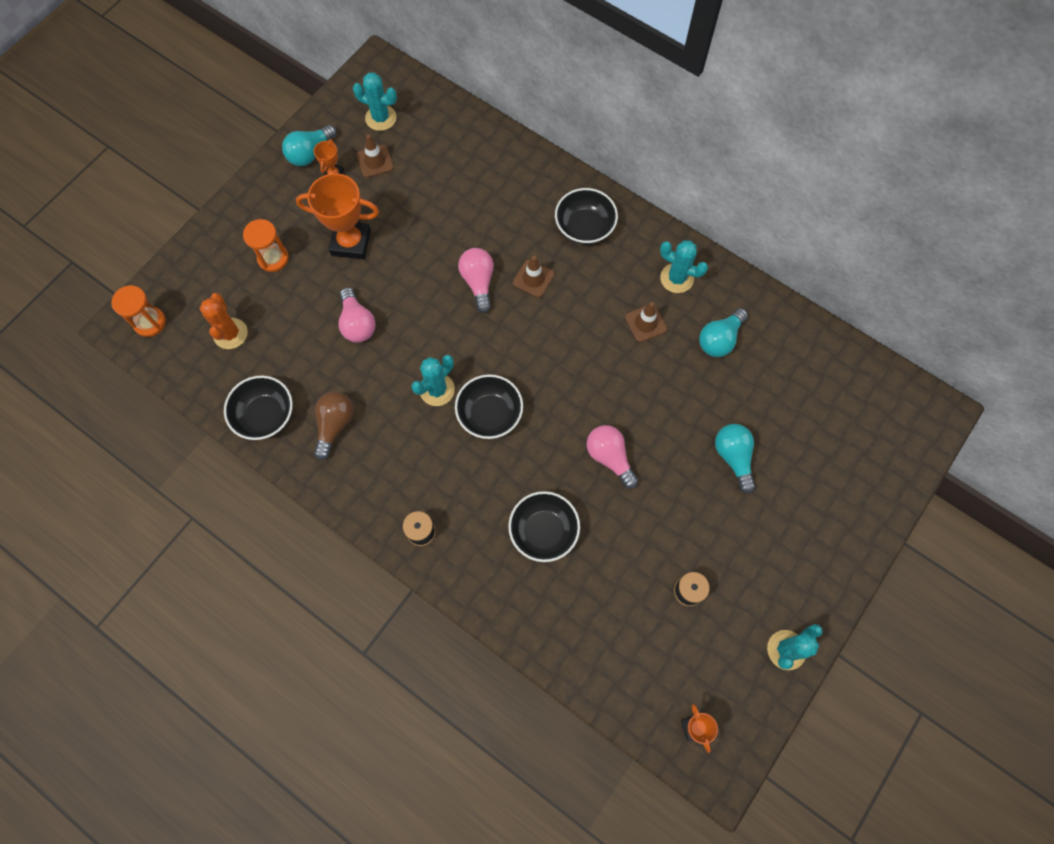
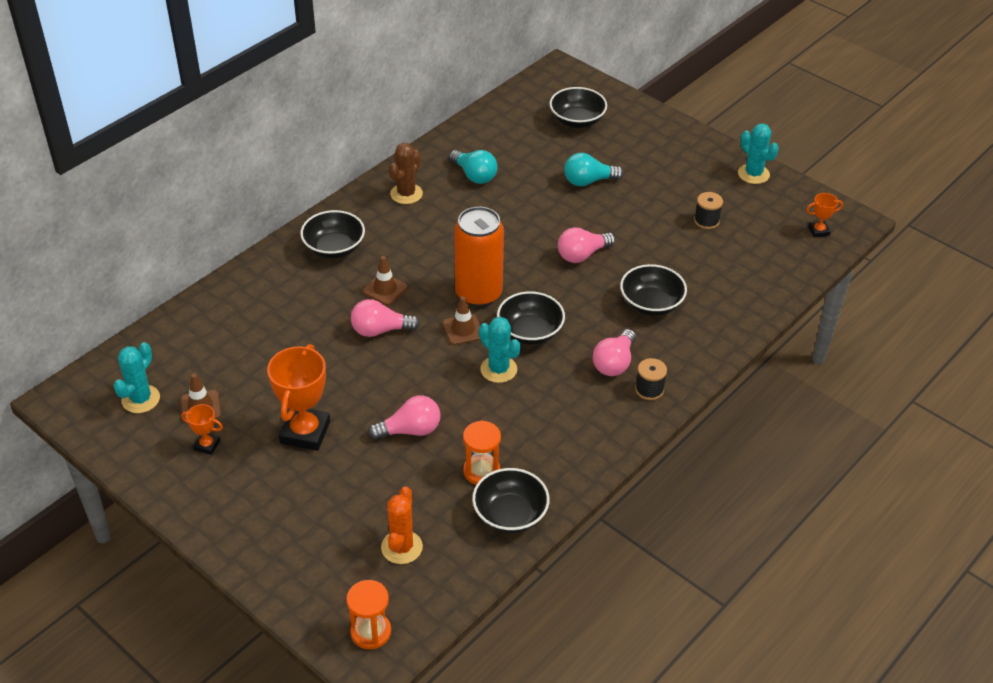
camera: 85 degrees left, 25 degrees down
orange cactus [200,293,248,349] -> orange cactus turned 75 degrees counterclockwise [381,486,423,564]
orange hourglass [243,219,289,272] -> orange hourglass moved to [463,421,501,485]
turquoise light bulb [282,125,337,166] -> none
brown light bulb [314,391,354,460] -> none
brown traffic cone [625,302,667,342] -> brown traffic cone moved to [442,296,481,345]
turquoise cactus [660,240,708,293] -> brown cactus [389,143,423,204]
none -> orange can [454,207,504,307]
none -> black bowl [549,87,607,128]
none -> pink light bulb [592,329,636,376]

